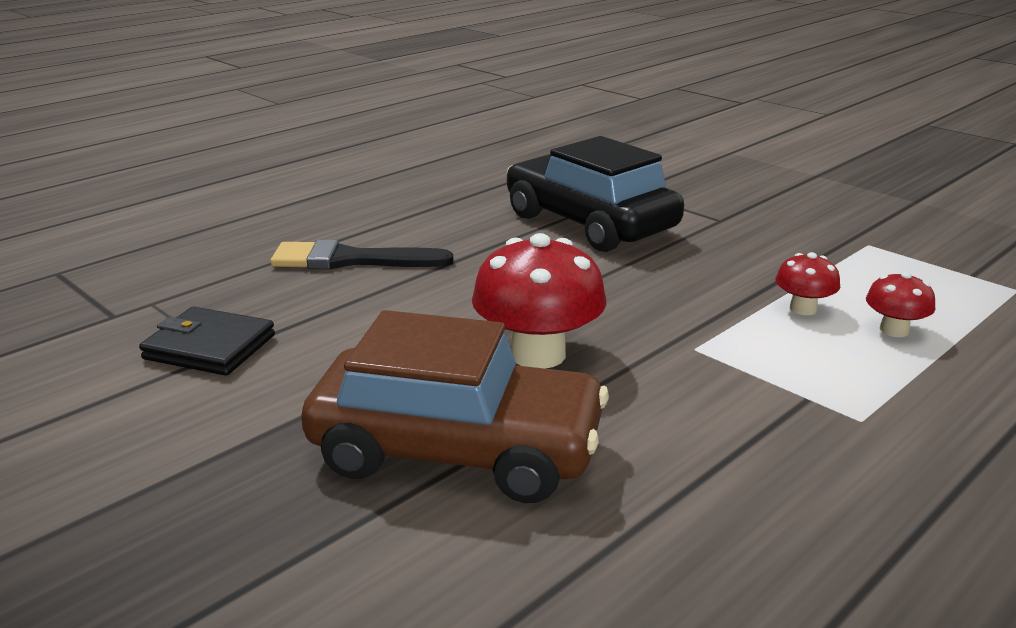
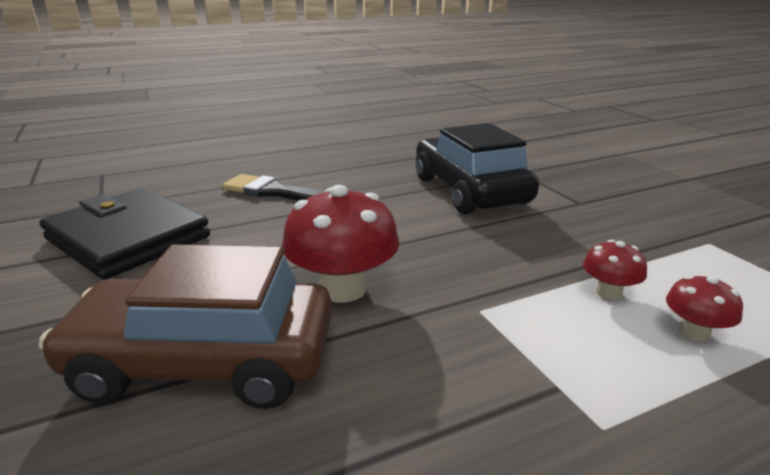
camera: 20 degrees right, 0 degrees up
black wallet [139,307,275,376] -> black wallet [40,188,210,280], size x1.72
brown car [301,310,609,503] -> brown car turned 150 degrees clockwise [39,244,332,409]

